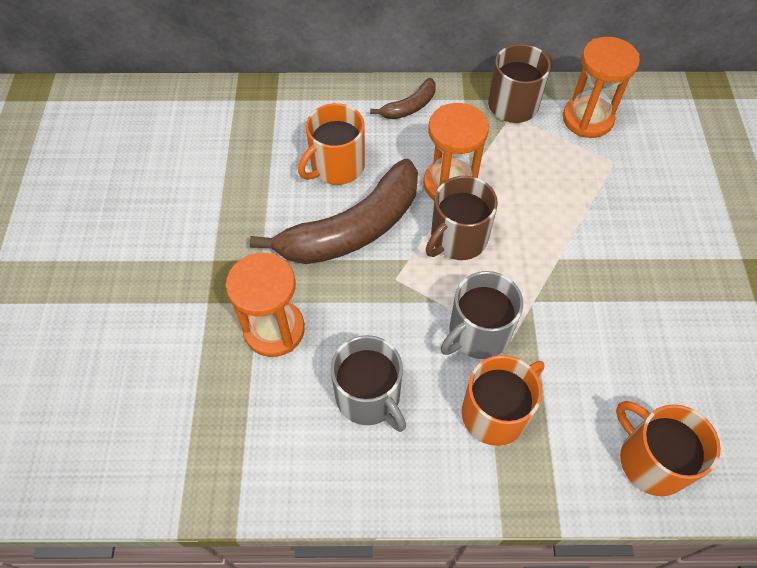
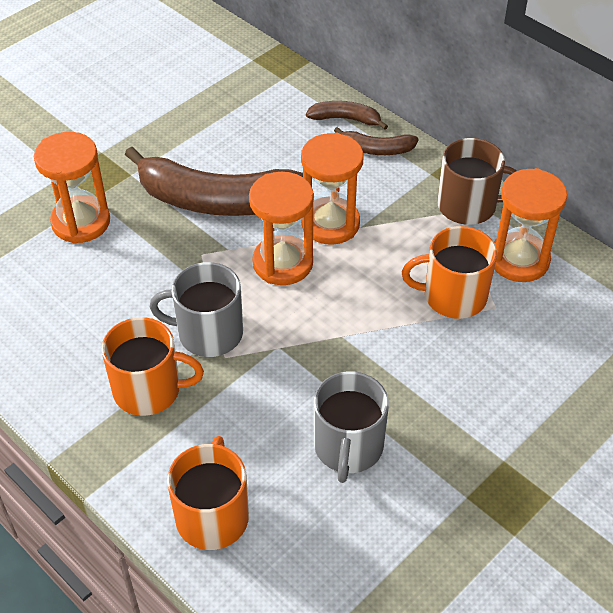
camera: 45 degrees right, 10 degrees down
orange mug [298,103,365,185] -> orange mug moved to [402,226,497,319]
grey mug [331,335,406,432] -> grey mug moved to [314,371,389,483]
brown mug [426,176,498,260] -> orange hourglass [249,172,314,285]
none -> brown banana [306,101,388,130]

